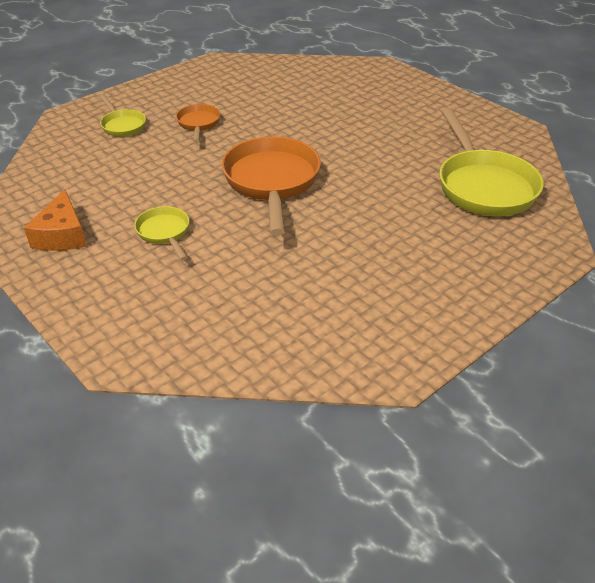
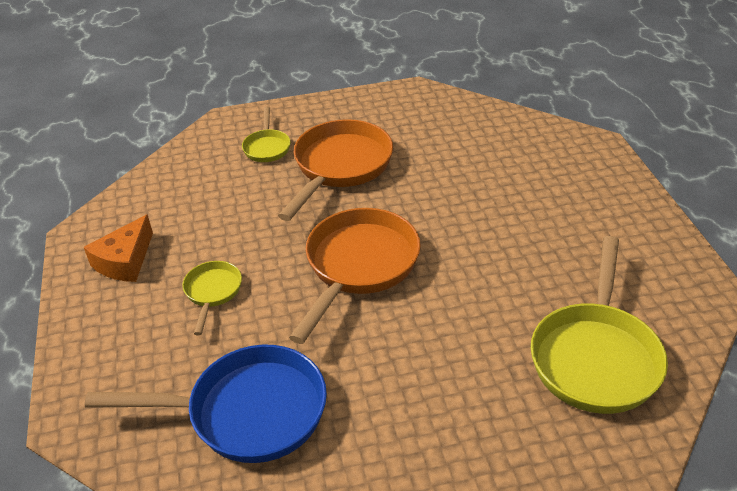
camera: 30 degrees right, 0 degrees up
orange pan [176,104,221,142] -> orange pan [278,119,393,221], size x1.98
none -> blue pan [85,345,327,463]

